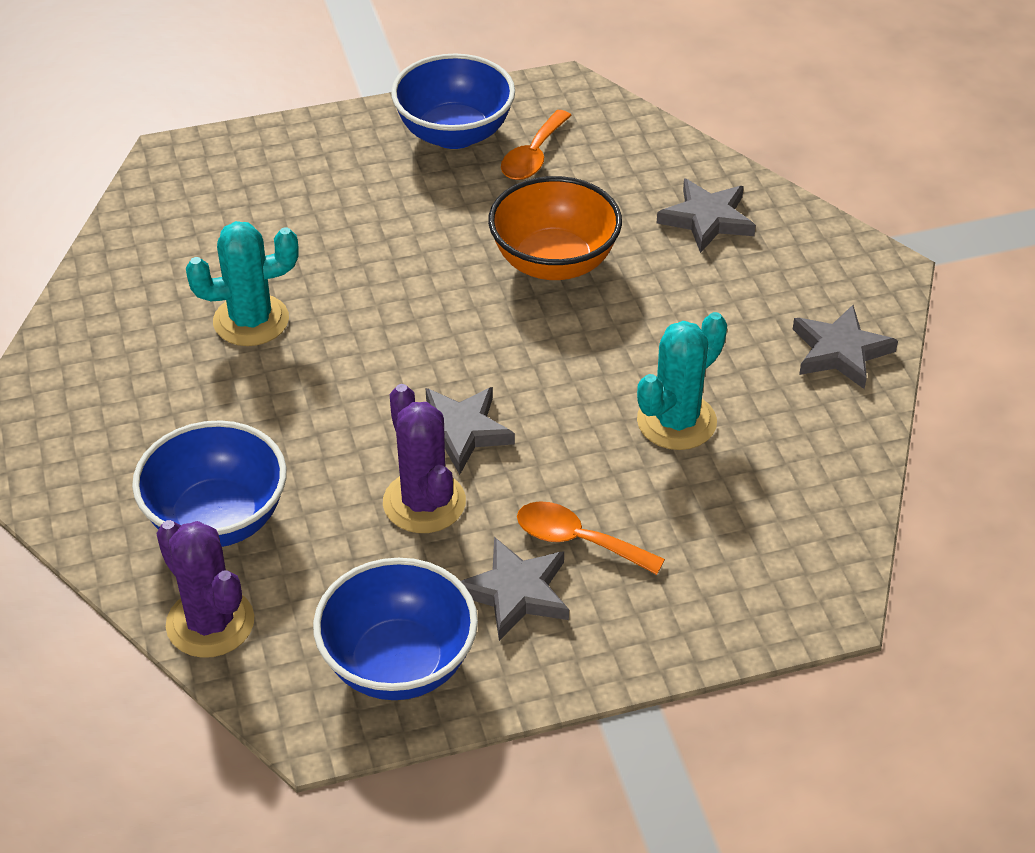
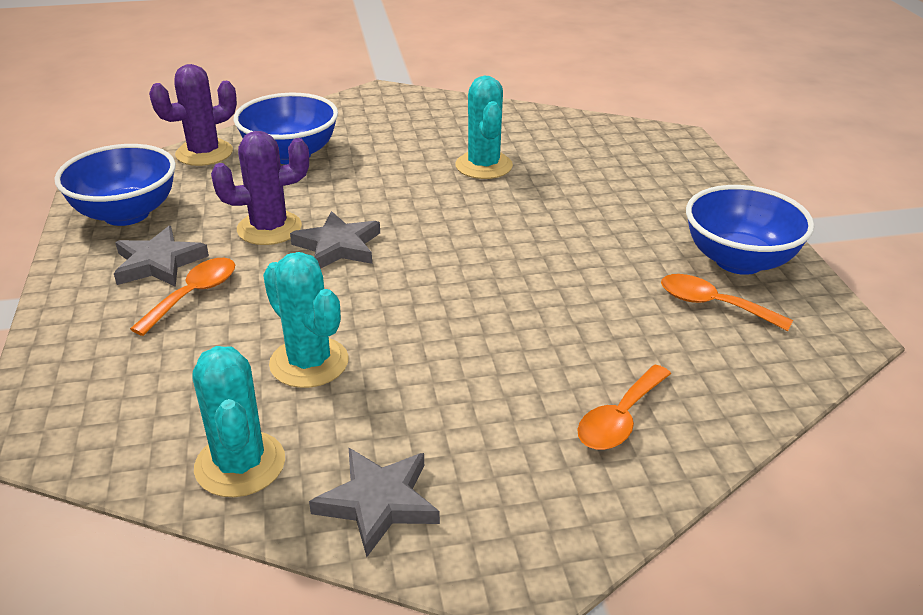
camera: 95 degrees right, 10 degrees down
orange bowl [488,176,622,280] -> none
grey star [657,178,756,253] -> orange spoon [577,365,671,450]
none -> turquoise cactus [192,346,285,497]

